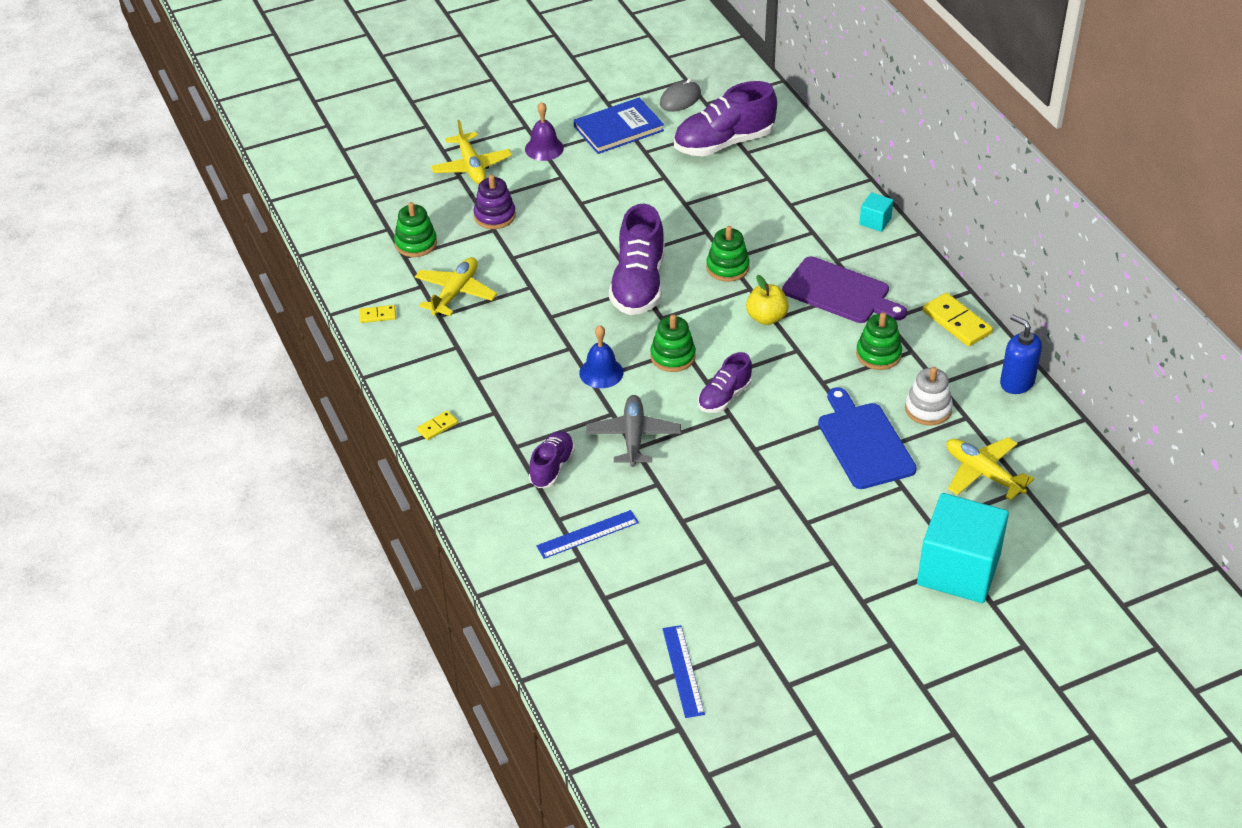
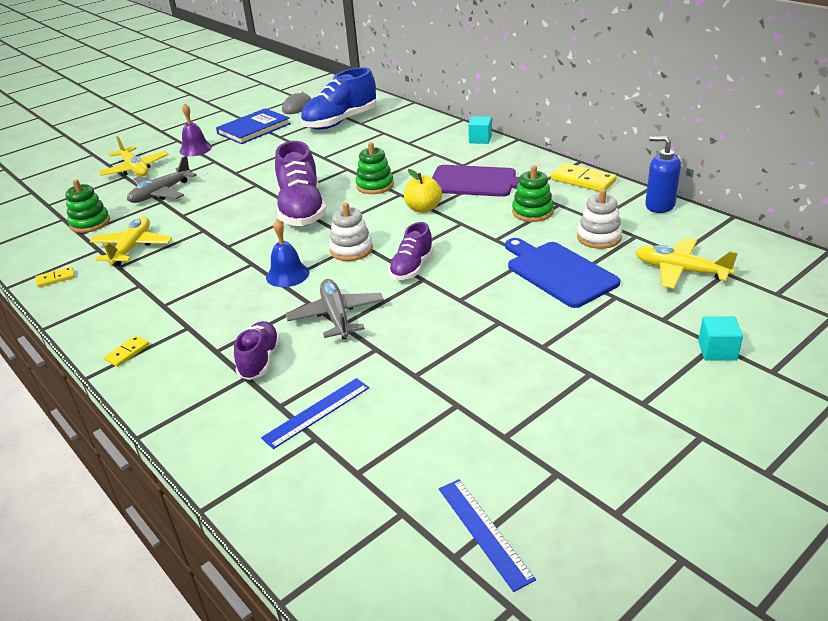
camera: 15 degrees left, 10 degrees down
purple stacking toy [473,175,516,229] -> grey plane [127,156,197,203]
green stacking toy [650,315,696,372] -> white stacking toy [329,202,373,261]
purple shoe [674,81,777,156] -> blue shoe [300,67,376,130]
turquoise cube [917,493,1009,603] -> turquoise cube [698,316,743,361], size x0.43

